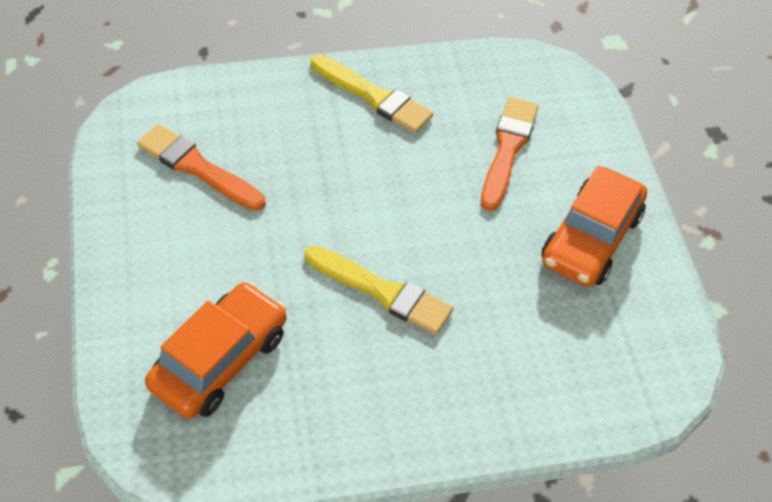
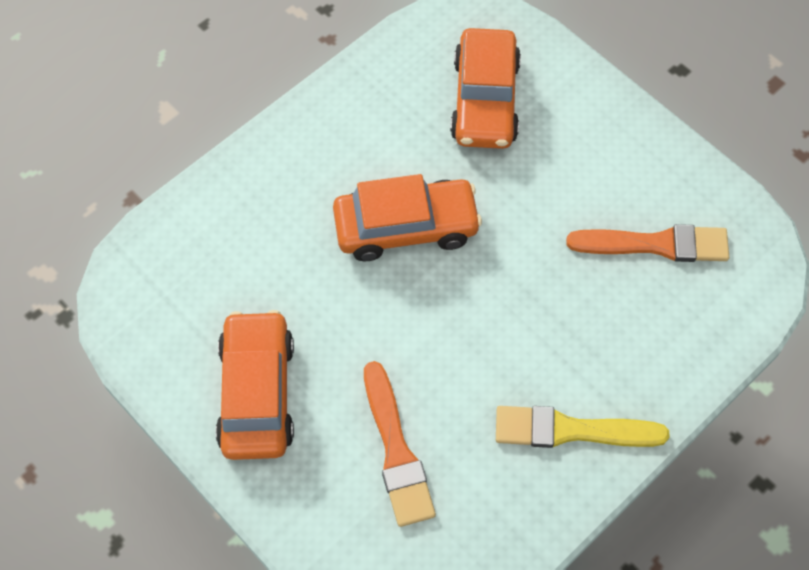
camera: 150 degrees right, 10 degrees up
yellow brush [305,246,453,335] -> orange car [333,174,482,261]

